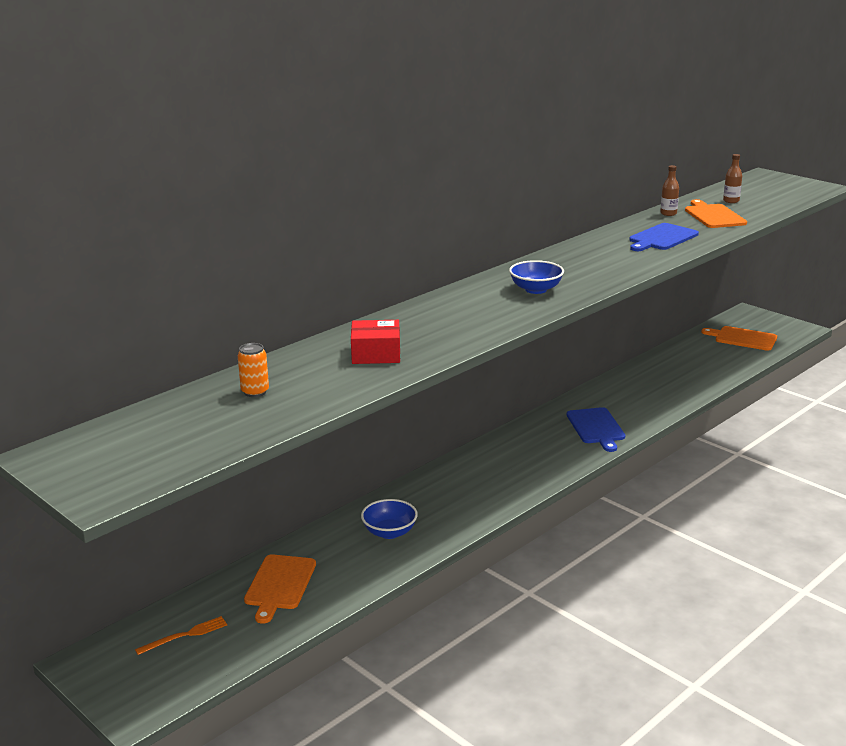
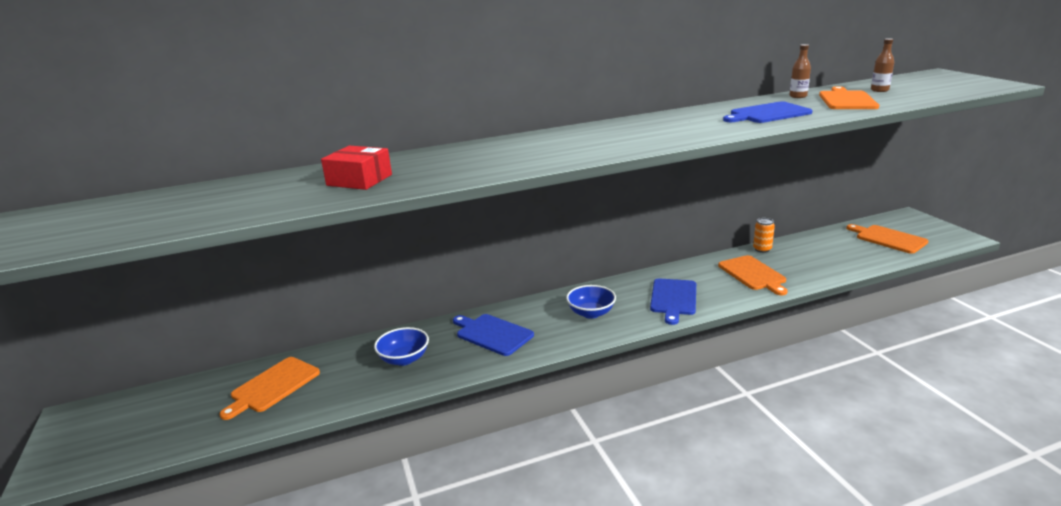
camera: 25 degrees right, 0 degrees up
orange fork [135,616,227,655] -> none
orange can [238,343,269,397] -> orange can moved to [753,218,775,253]
blue bowl [509,260,564,294] -> blue bowl moved to [566,285,616,319]
none -> blue cutting board [453,314,534,356]
none -> orange cutting board [718,255,788,295]

